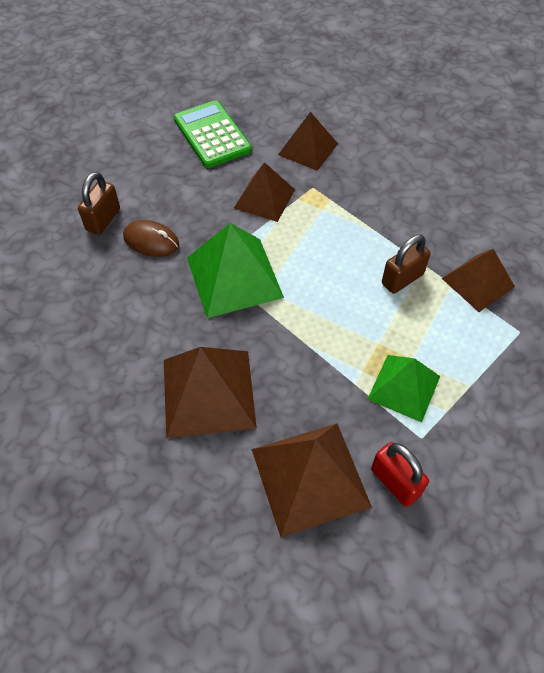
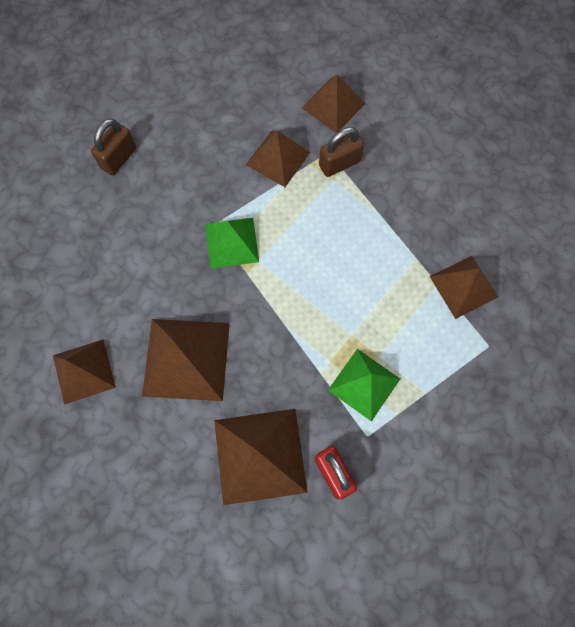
camera: 10 degrees right, 15 degrees up
brown mouse [123,220,179,257] -> none
green calculator [174,100,252,168] -> none
green pyramid [187,223,284,318] -> green pyramid [205,218,259,269], size x0.65
brown padlock [382,235,431,294] -> brown padlock moved to [319,127,364,177]
none -> brown pyramid [53,340,116,405]

